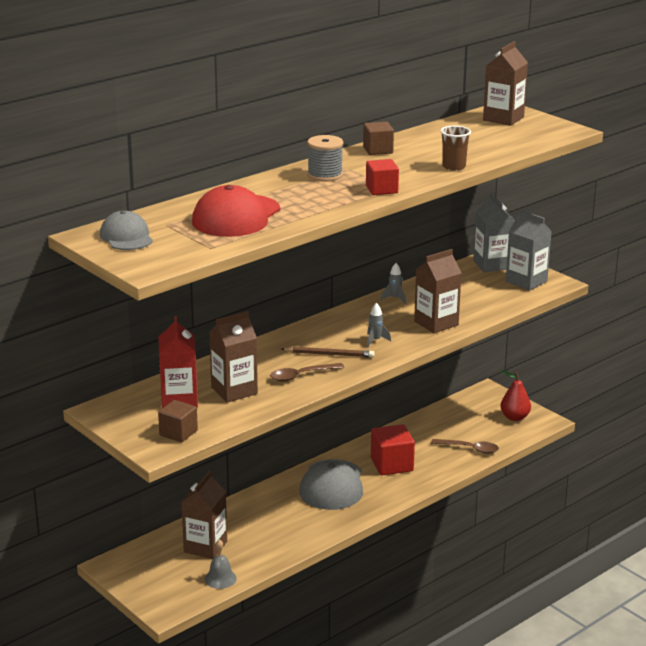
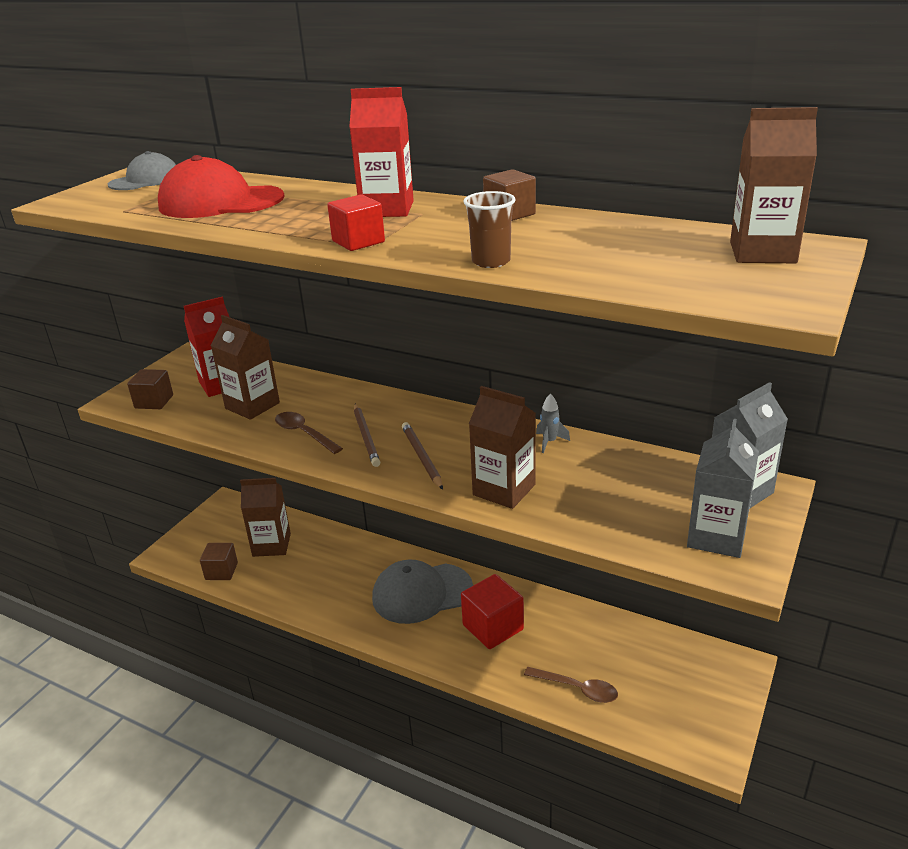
camera: 70 degrees right, 5 degrees up
grey bell [205,539,237,589] -> brown cube [200,543,238,580]
grey spool [307,135,343,182] -> red carton [349,87,414,217]
grey rocket [367,303,391,347] -> brown pencil [402,422,443,490]
brown spoon [431,439,499,454] -> brown spoon turned 60 degrees counterclockwise [524,667,618,703]
red pear [500,370,531,421] -> none

